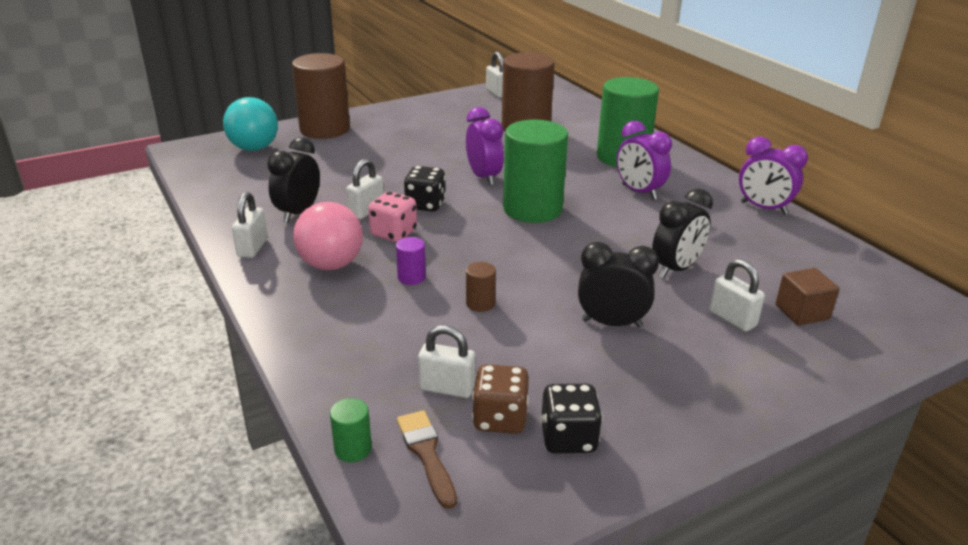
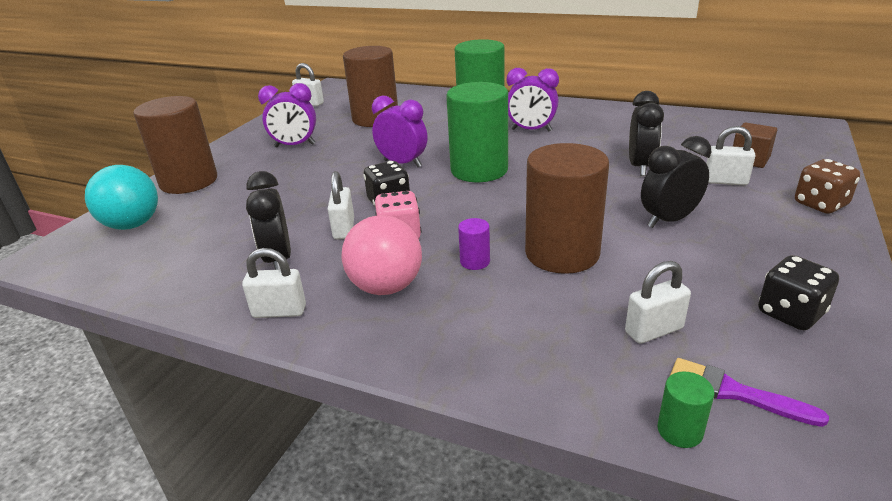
camera: 35 degrees left, 0 degrees up
white padlock [232,192,268,258] -> white padlock turned 60 degrees counterclockwise [242,248,306,318]
brown brush [397,410,457,509] -> purple brush [670,358,829,427]
brown cylinder [466,262,496,312] -> brown cylinder [525,143,609,274], size x2.46
brown dice [472,364,529,434] -> brown dice moved to [795,159,860,214]
purple clock [739,136,808,215] -> purple clock moved to [258,83,316,148]

